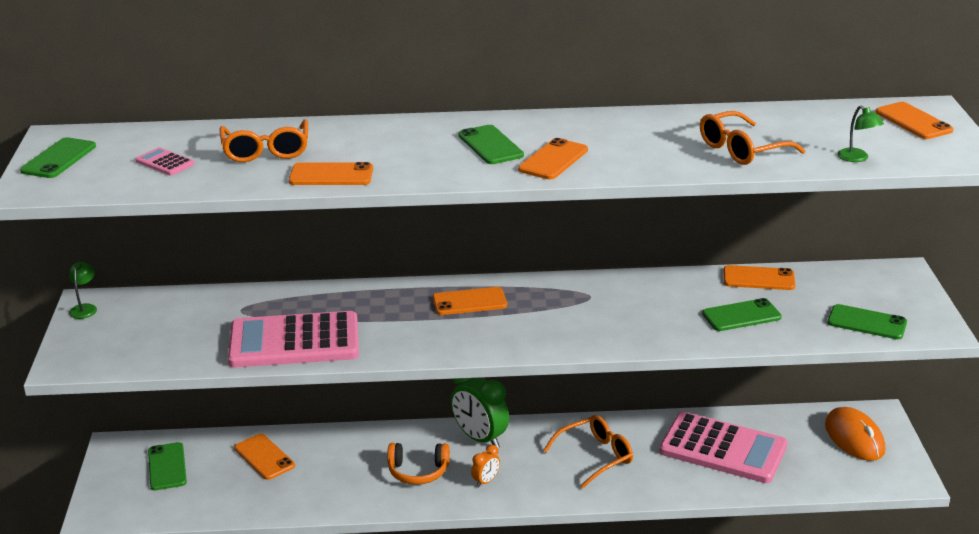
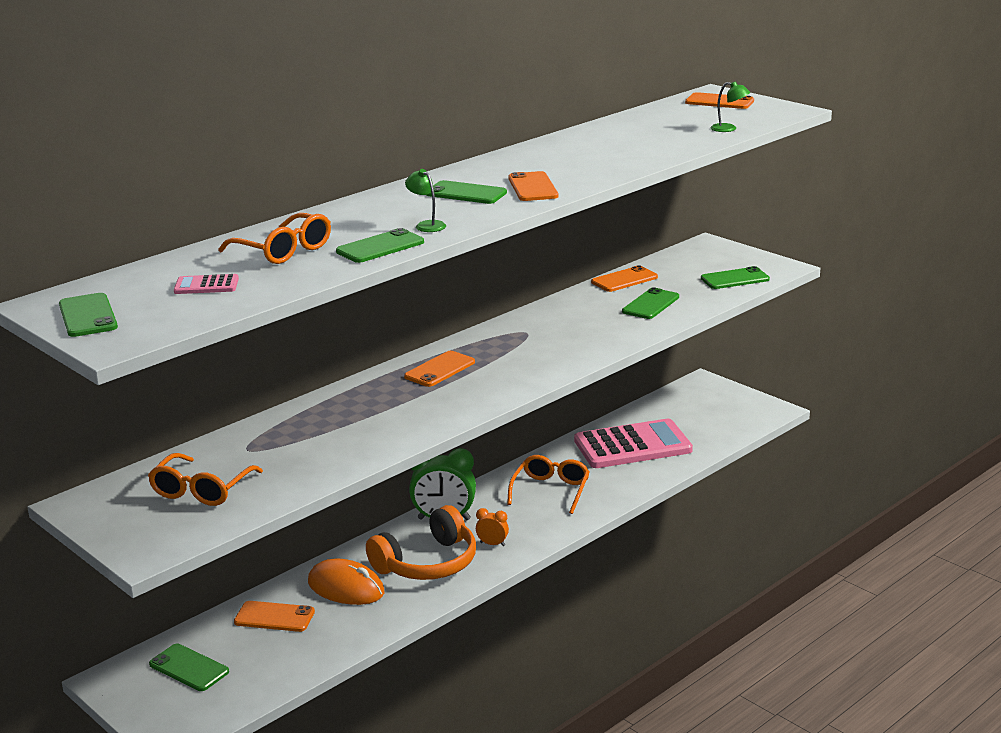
camera: 40 degrees left, 5 degrees down
green lamp [69,262,97,319] -> green lamp moved to [405,169,446,232]
pink calculator [228,311,359,368] -> none
orange phone [289,162,373,185] -> green phone [336,228,424,263]
orange headphones [387,443,450,485] -> orange headphones [366,505,476,580], size x1.58
orange clock [471,445,500,487] -> orange clock turned 75 degrees counterclockwise [476,508,509,546]
orange glasses [700,111,805,165] -> orange glasses moved to [148,453,263,506]
orange mouse [825,407,885,461] -> orange mouse moved to [308,559,384,605]

